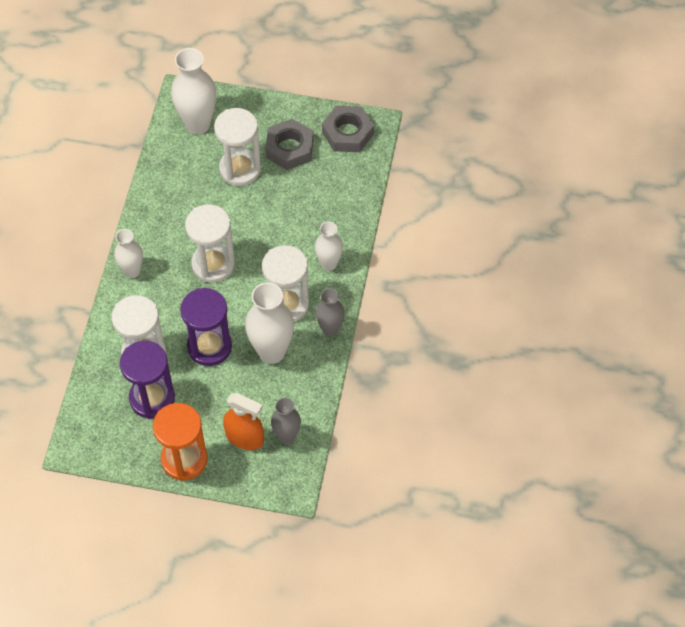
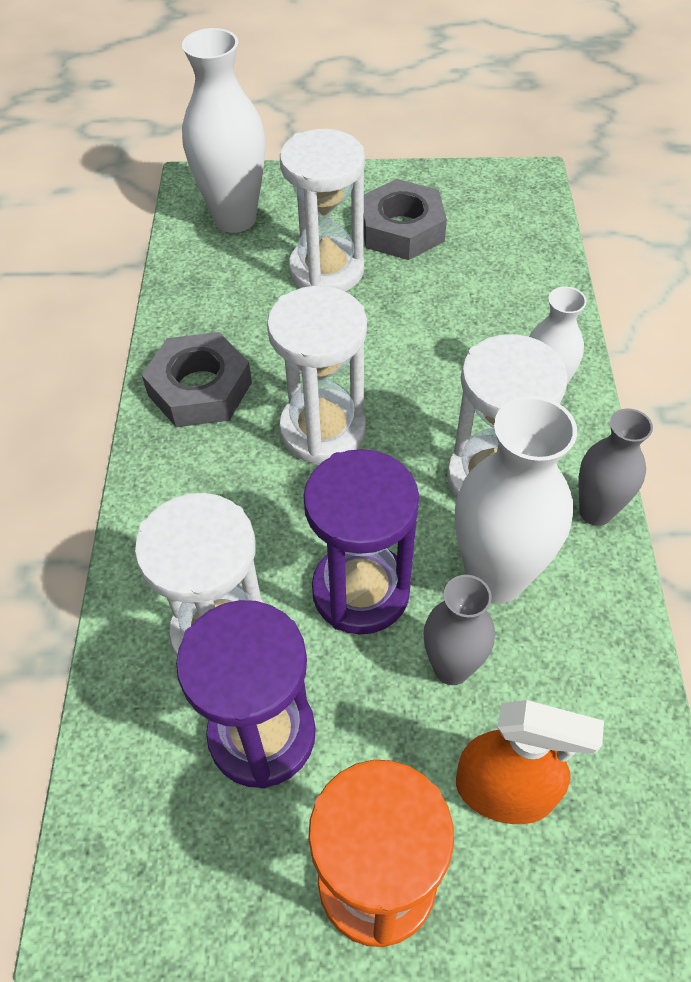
camera: 10 degrees left, 5 degrees down
white vase [114,229,143,278] -> none
grey vase [271,398,301,444] -> grey vase moved to [423,575,495,685]
grey nut [322,106,374,152] -> grey nut moved to [142,332,252,427]

